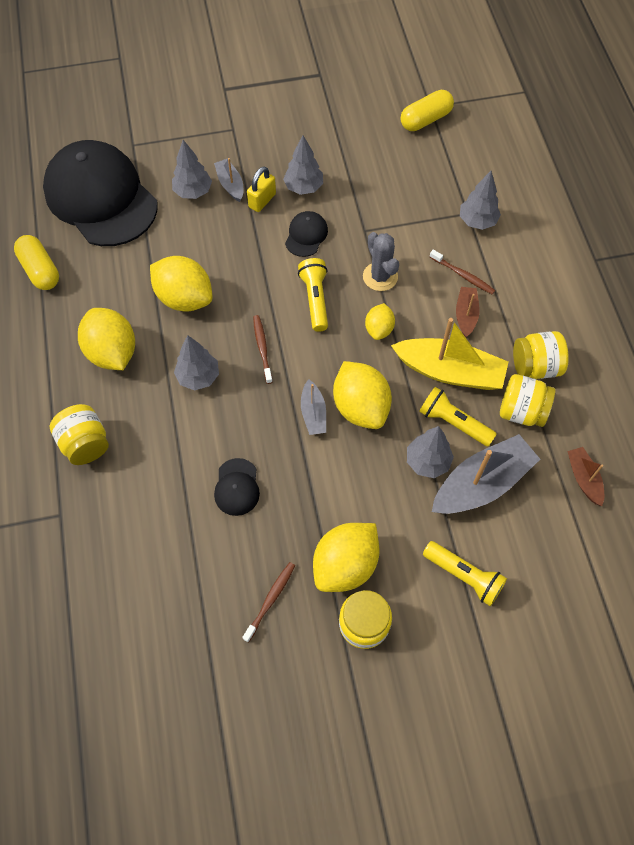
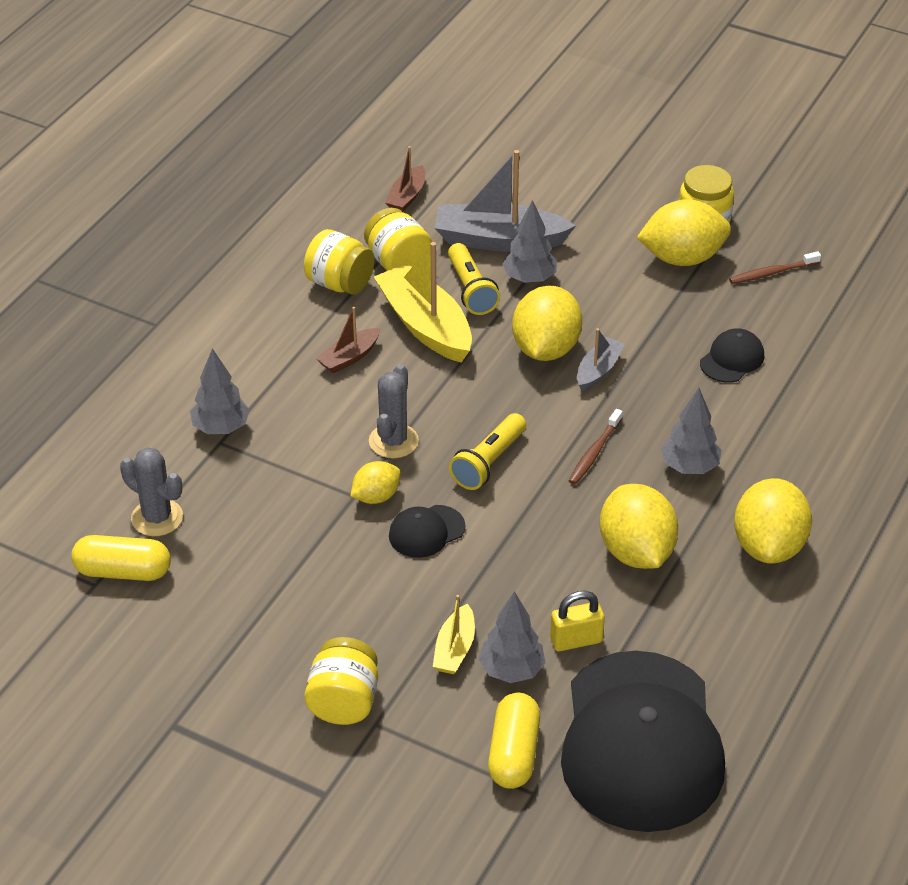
camera: 140 degrees left, 20 degrees down
yellow capsule [14,235,59,290] -> yellow capsule moved to [488,693,540,789]
yellow jar [50,404,109,465] -> yellow jar moved to [304,637,378,725]
grey boat [214,158,243,202] -> yellow boat [433,595,475,674]
yellow padlock [247,166,276,212] -> yellow padlock moved to [550,591,605,651]
grey tree [283,135,323,195] -> none
yellow lemon [365,303,395,340] -> yellow lemon moved to [351,461,401,504]
yellow flashlight [423,541,507,606] -> none
brown toothbrush [430,249,495,295] -> none
none -> grey cactus [120,447,183,536]

